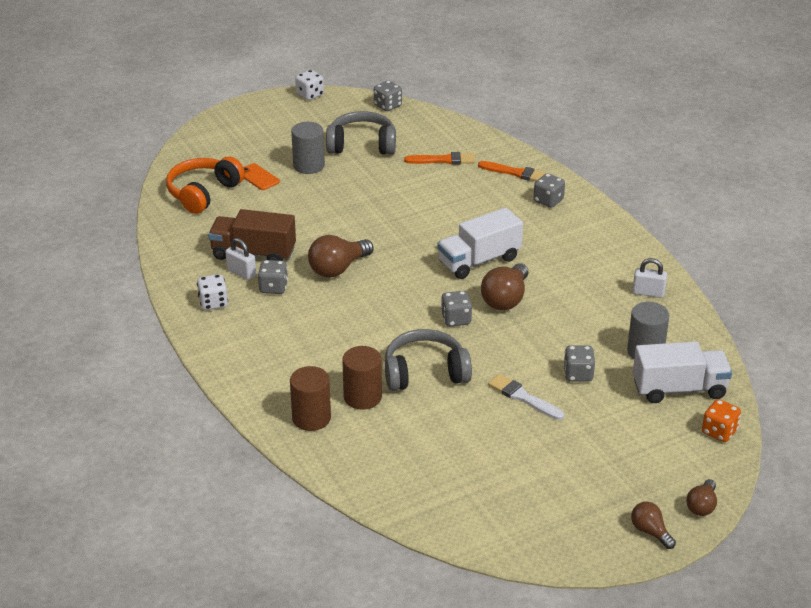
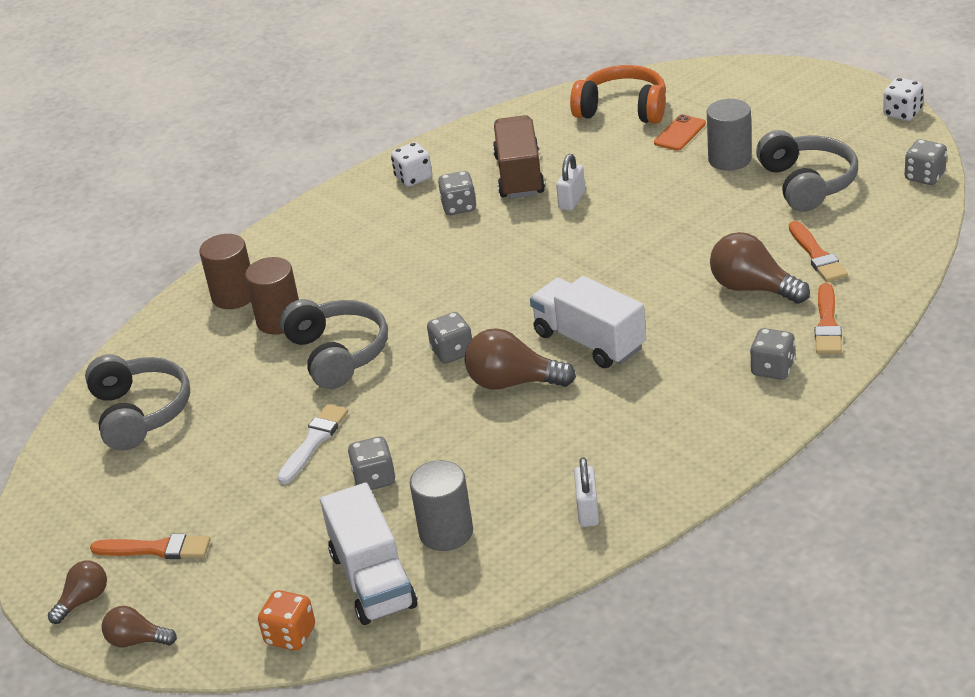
camera: 80 degrees right, 0 degrees up
white padlock [225,238,256,280] -> white padlock moved to [556,154,585,211]
brown light bulb [308,235,374,278] -> brown light bulb moved to [710,232,810,304]
none -> grey headphones [85,354,190,451]
none -> orange brush [90,534,211,559]

